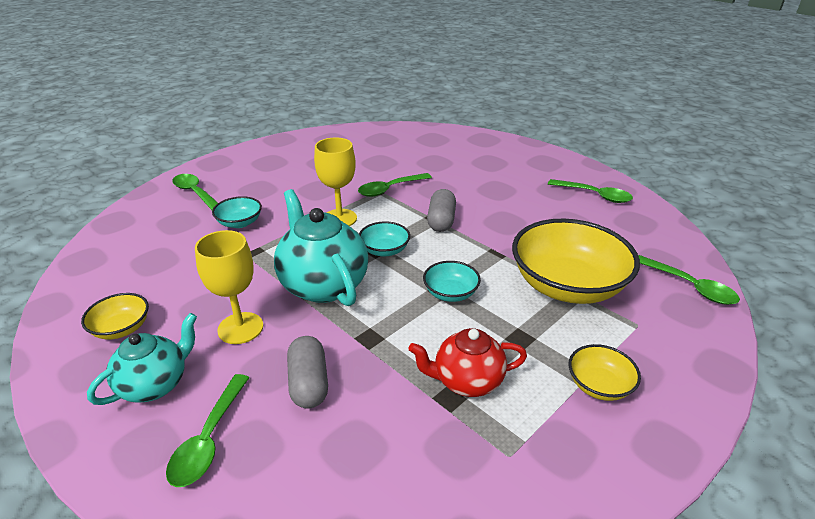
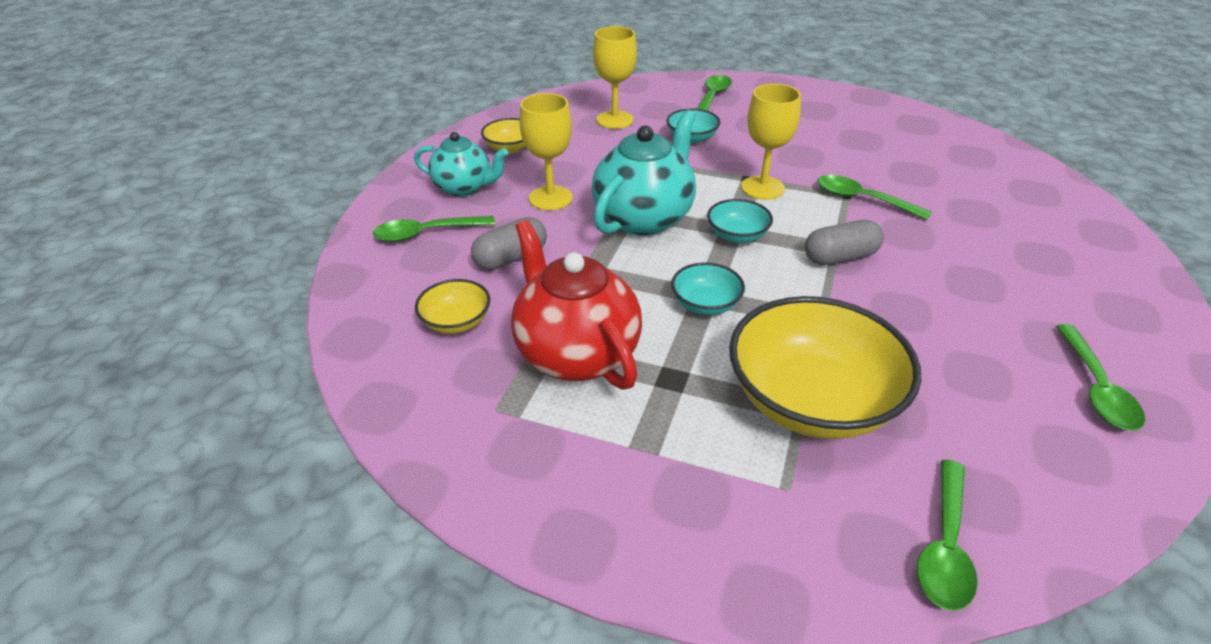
camera: 65 degrees right, 5 degrees up
red teapot [408,328,527,397] -> red teapot [511,220,642,390], size x1.58
yellow bowl [569,344,641,401] -> yellow bowl moved to [415,279,490,334]
none -> yellow goblet [593,26,637,129]

